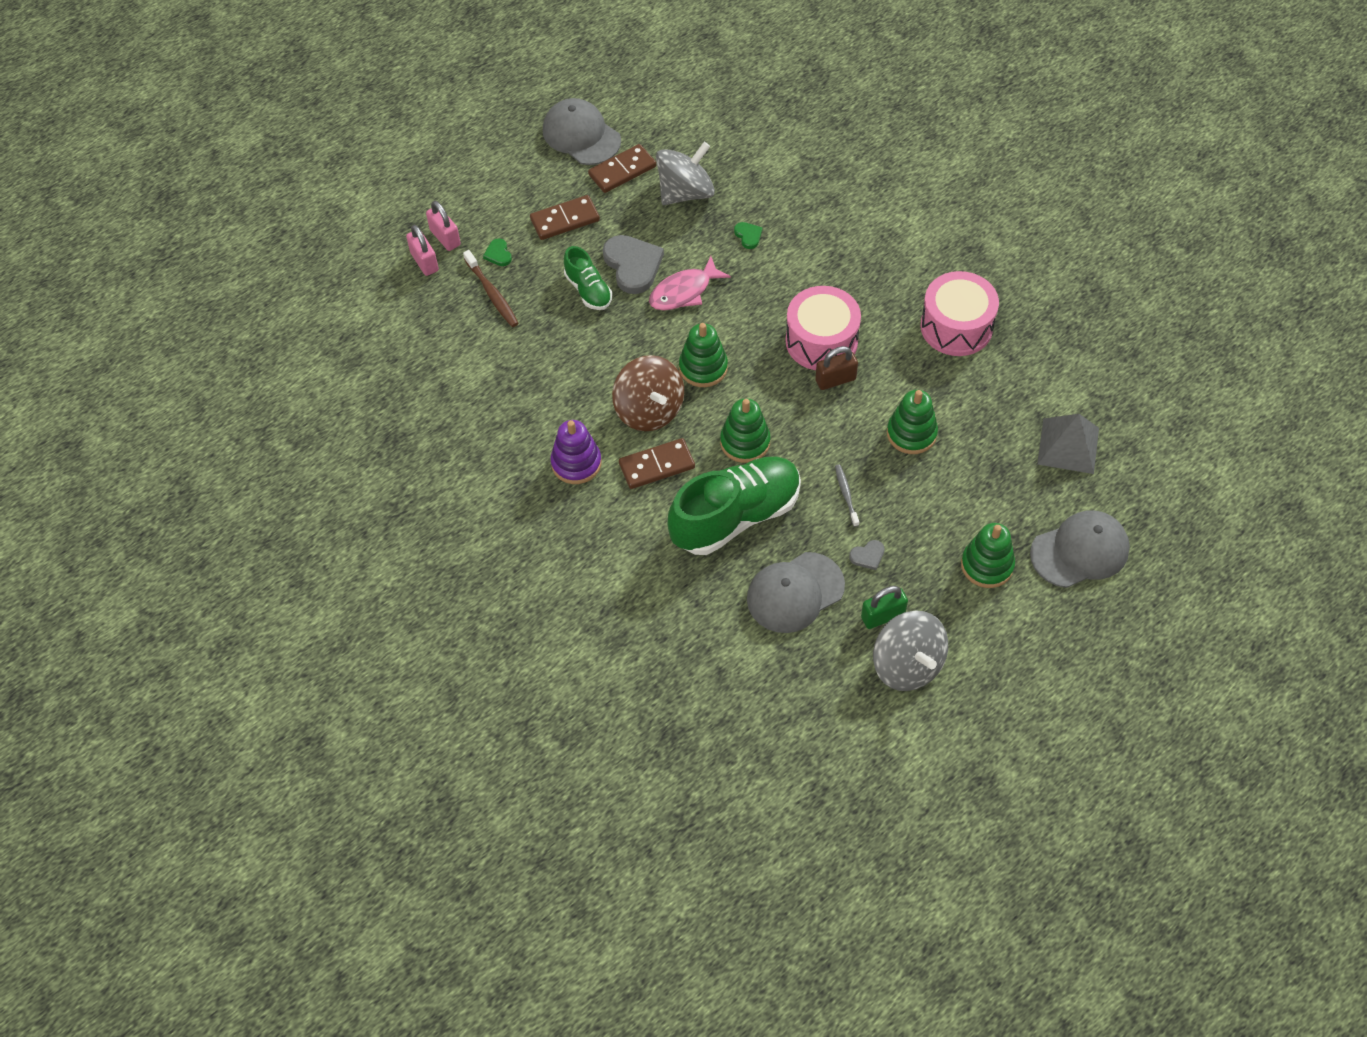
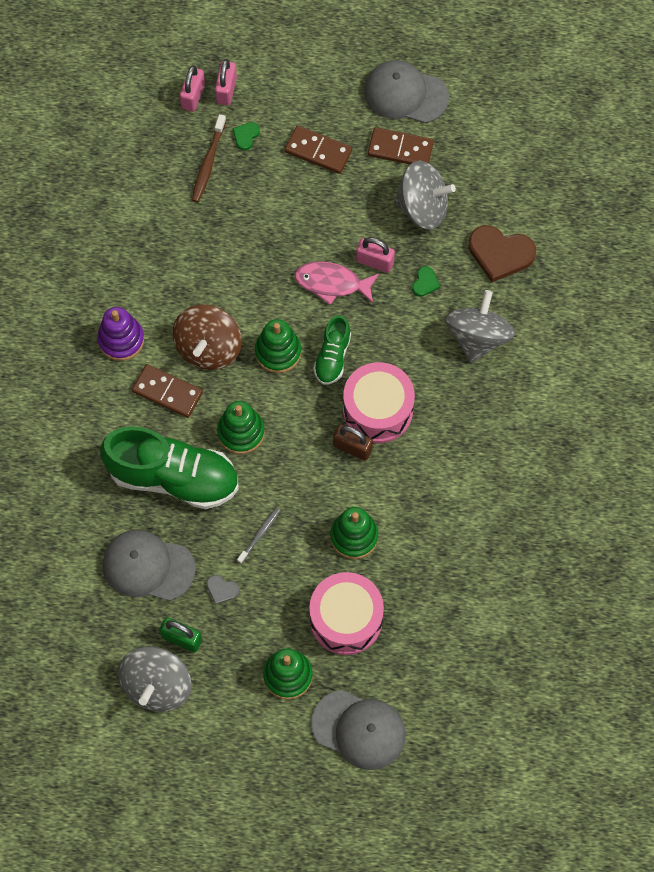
camera: 45 degrees right, 10 degrees up
grey cap [543,98,621,165] -> grey cap turned 75 degrees counterclockwise [364,60,449,123]
green shoe [564,246,612,310] -> green shoe moved to [313,315,351,385]
grey heart [603,235,664,294] -> none
pink drum [921,271,999,356] -> pink drum moved to [309,572,384,655]
grey pyramid [1037,414,1099,474] -> none
none -> pink padlock [356,237,395,273]
none -> grey spinning top [445,290,515,363]
none -> brown heart [468,225,536,282]

